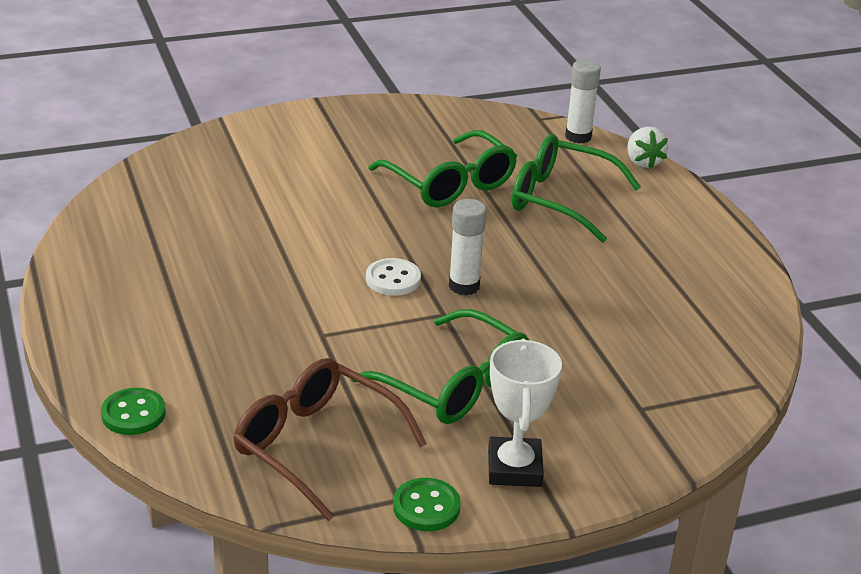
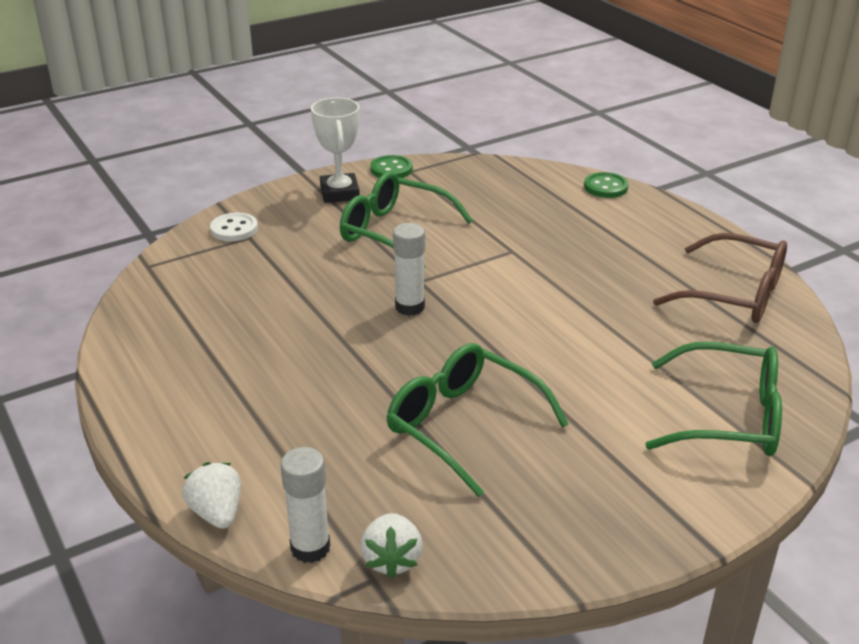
camera: 170 degrees right, 0 degrees up
brown glasses [233,358,427,521] -> brown glasses moved to [653,233,787,323]
white button [366,258,421,296] -> white button moved to [210,212,258,241]
green glasses [512,134,641,243] -> green glasses moved to [645,342,782,456]
none -> white strawberry [360,513,423,578]

